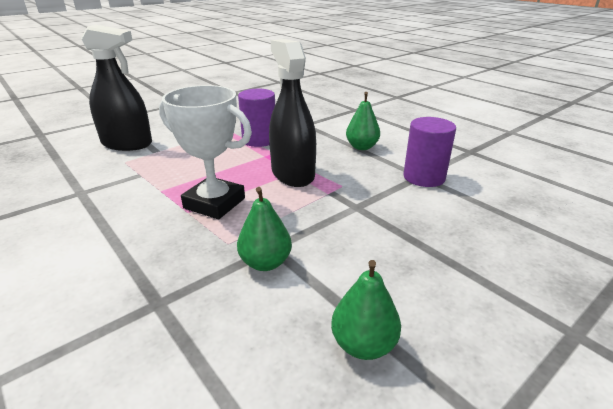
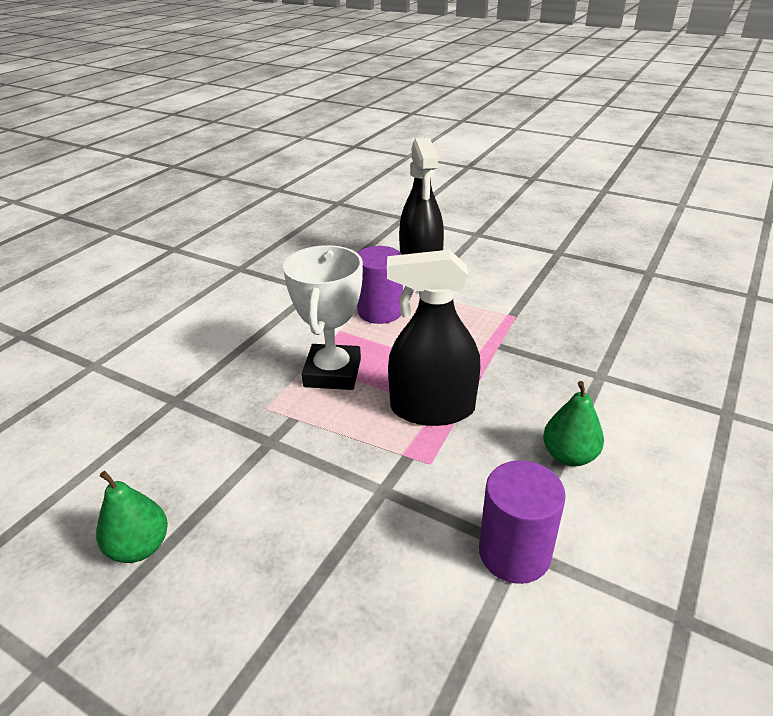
camera: 70 degrees right, 5 degrees up
green pear [237,187,292,271] -> none
purple cylinder [238,89,275,147] -> purple cylinder moved to [357,246,403,324]
black spray bottle [269,39,316,187] -> black spray bottle turned 135 degrees counterclockwise [387,250,481,426]

